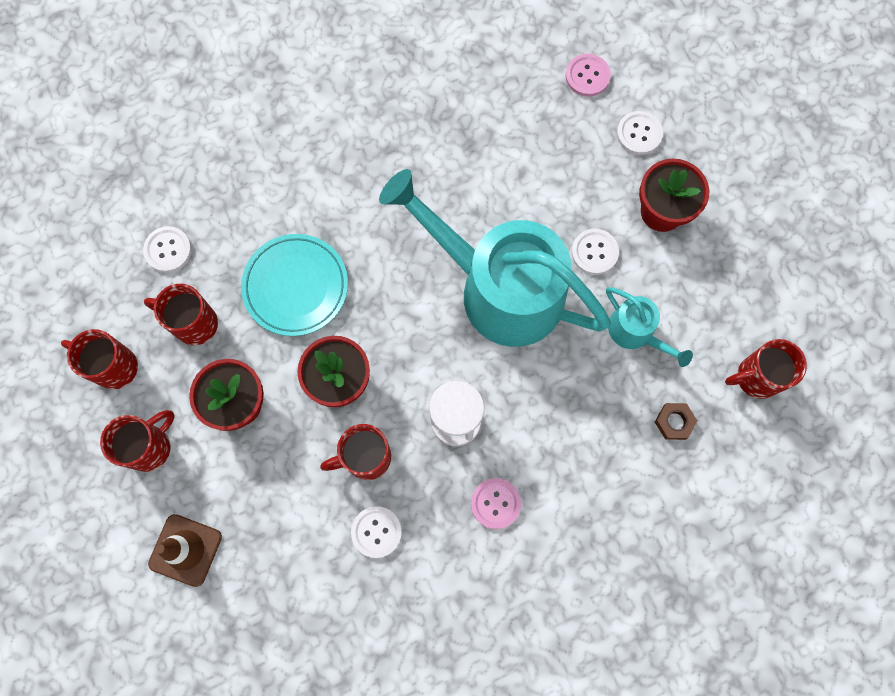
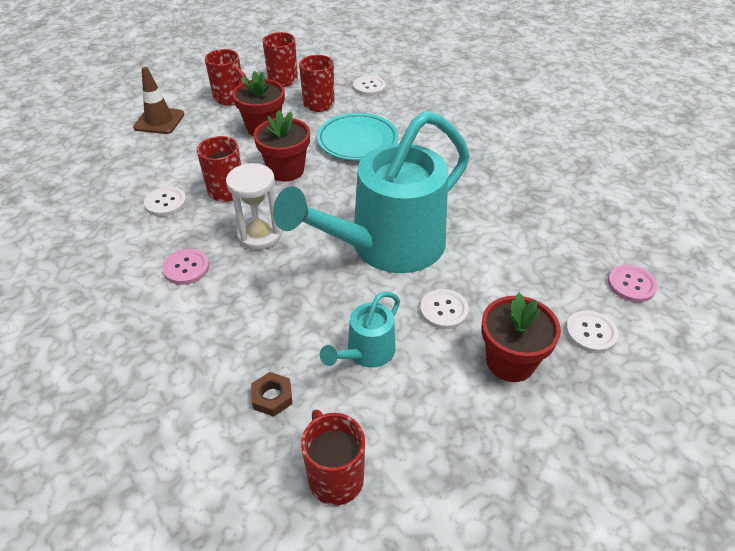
camera: 80 degrees right, 30 degrees down
turquoise watering can [379,169,611,347] -> turquoise watering can turned 150 degrees counterclockwise [273,111,470,273]

